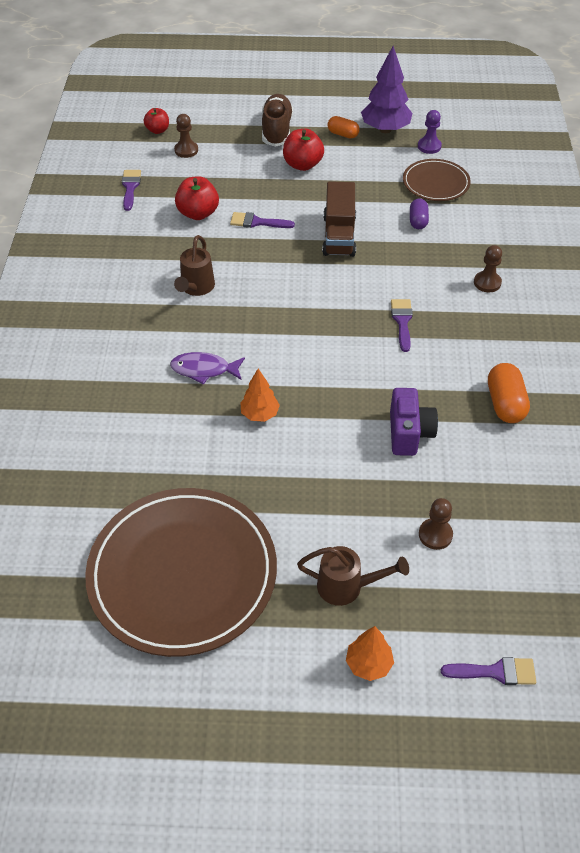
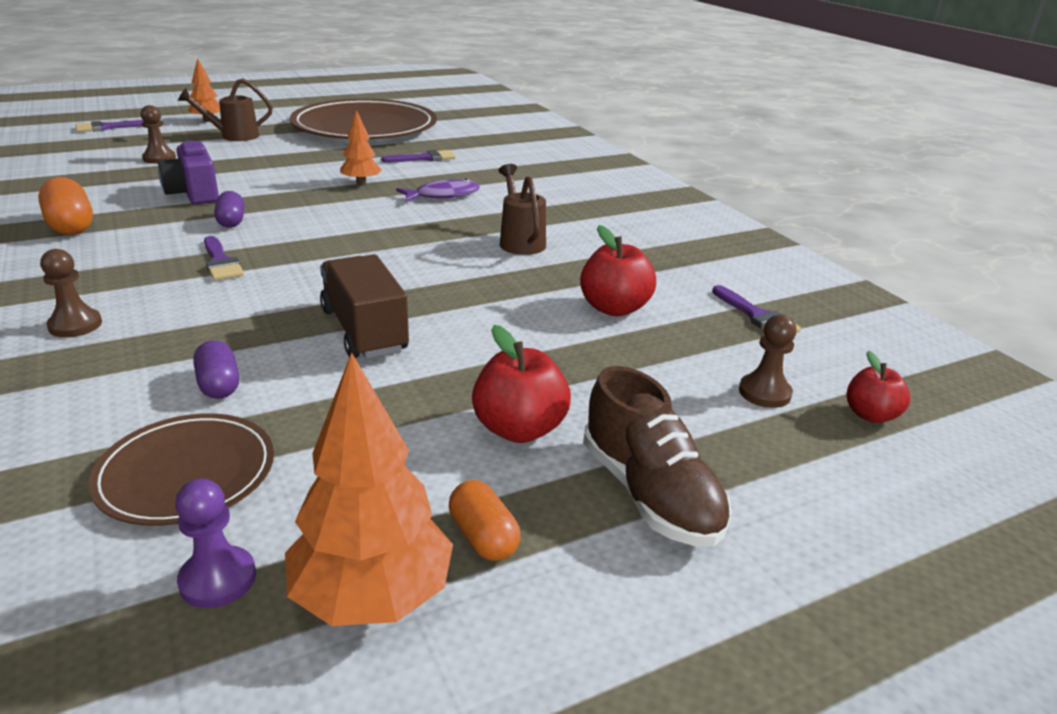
camera: 150 degrees right, 20 degrees down
purple brush [230,212,295,228] -> purple brush moved to [381,150,456,163]
orange capsule [328,116,360,138] -> orange capsule turned 60 degrees clockwise [449,480,521,561]
purple tree [361,46,412,133] -> orange tree [285,352,453,626]
none -> purple capsule [214,191,244,228]

